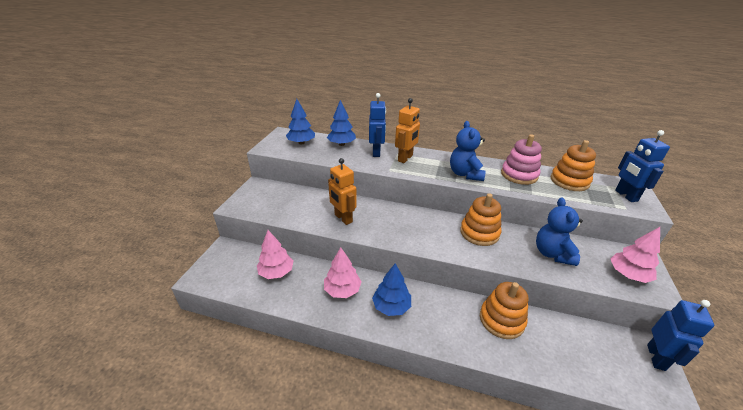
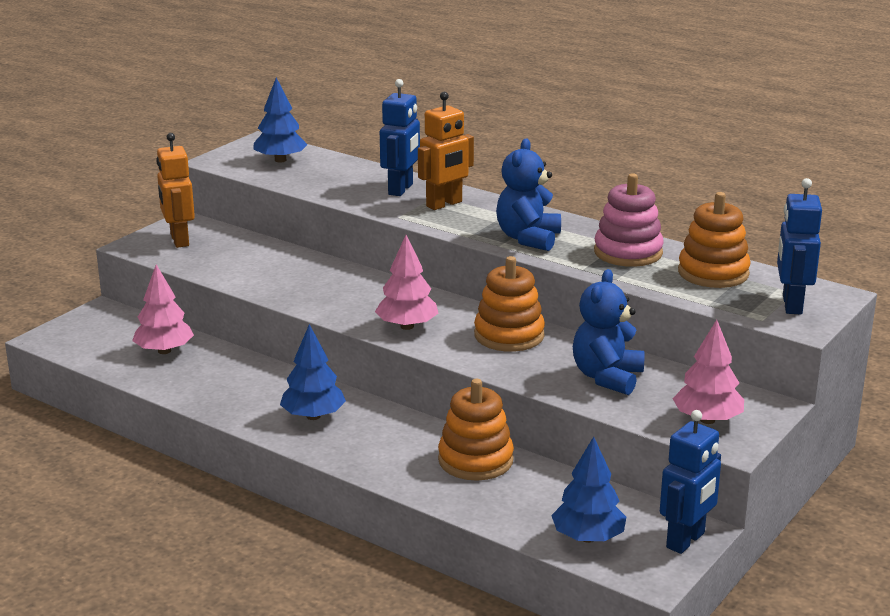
camera: 20 degrees right, 10 degrees down
pink tree [324,247,362,298] -> pink tree moved to [375,235,439,330]
blue tree [327,100,356,146] -> blue tree moved to [551,436,626,543]
orange robot [328,158,357,225] -> orange robot moved to [156,133,195,248]

